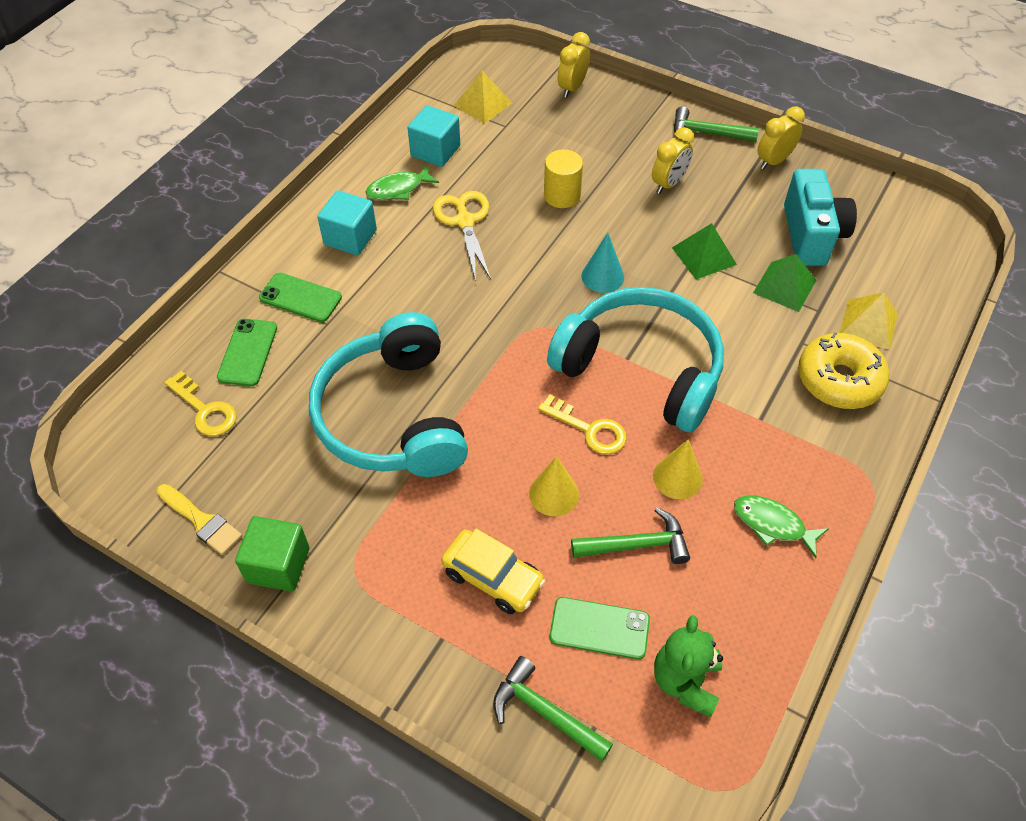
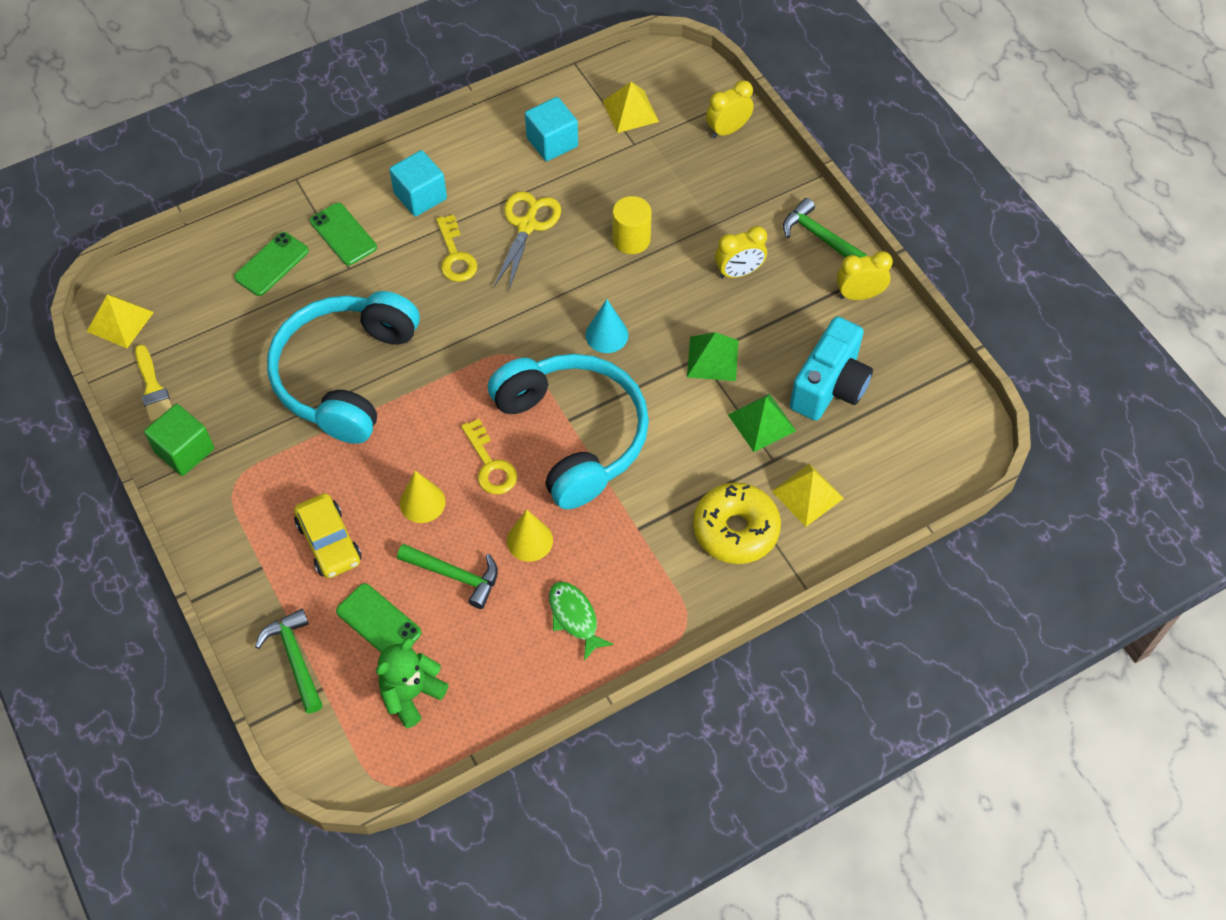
camera: 30 degrees right, 5 degrees up
yellow key [164,371,236,436] -> yellow key moved to [436,215,477,282]
green fish [365,164,439,200] -> none
none -> yellow pyramid [86,295,154,348]

